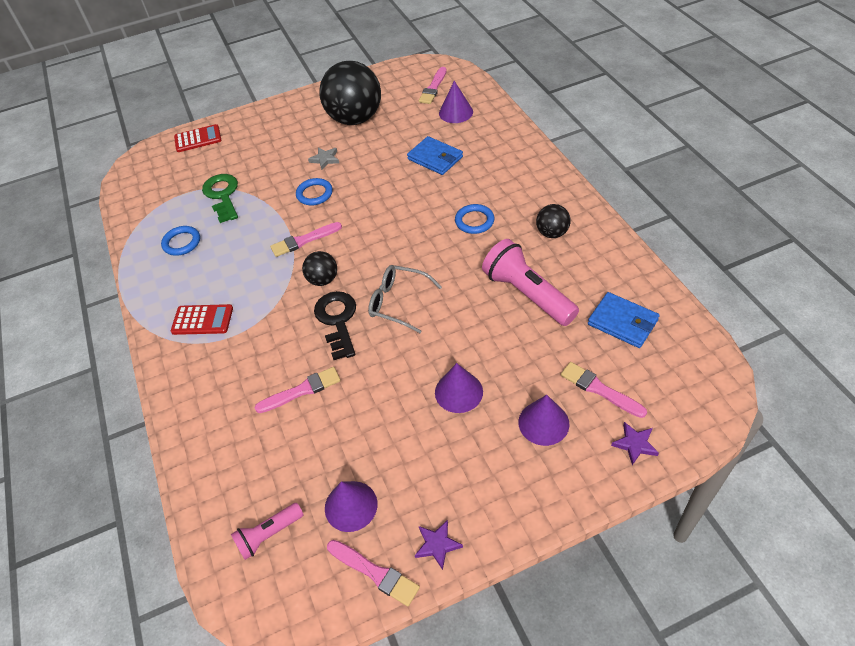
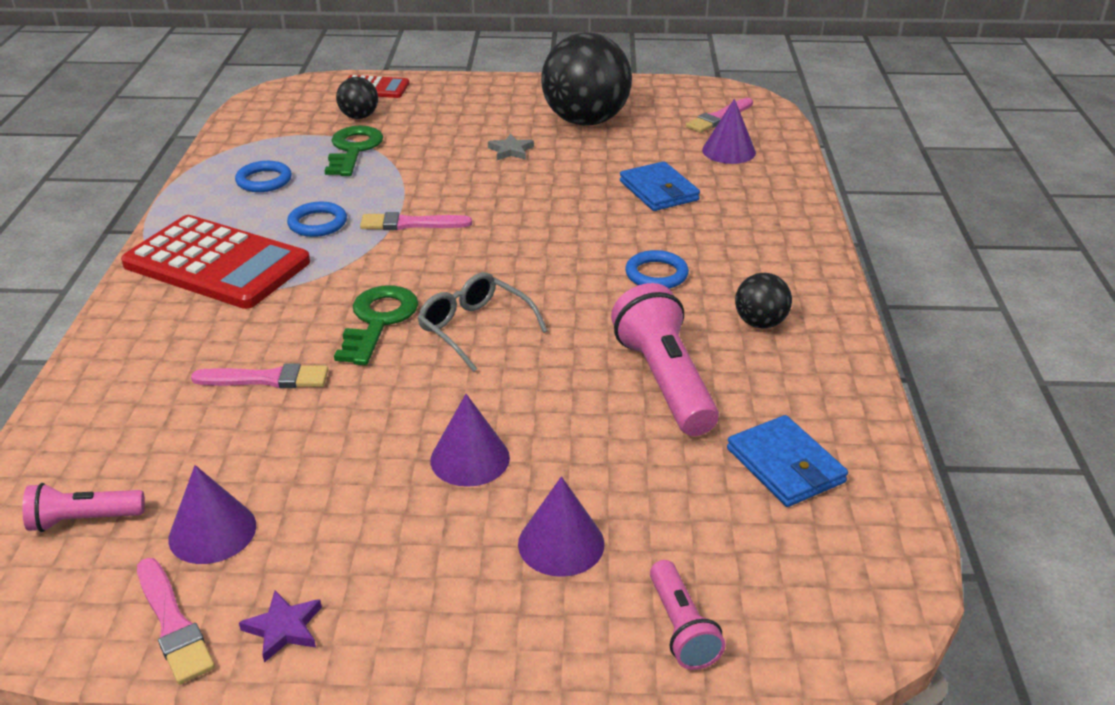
camera: 20 degrees right, 15 degrees down
red calculator [171,304,233,335] -> red calculator [121,215,310,309], size x1.99
blue ring [296,178,333,205] -> blue ring moved to [287,202,347,237]
black ball [302,251,337,286] -> black ball moved to [336,77,378,119]
black key [314,291,356,360] -> green key [334,285,418,365]
pink brush [561,362,647,418] -> none
purple star [611,422,659,465] -> pink flashlight [650,560,726,670]

